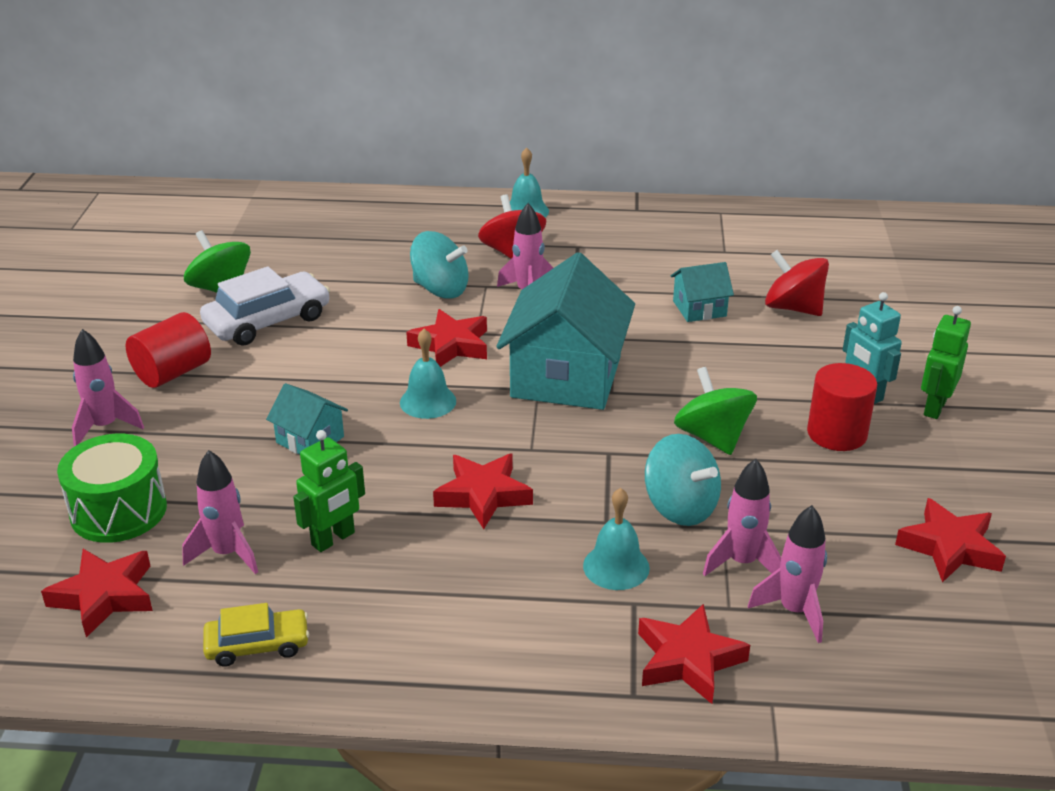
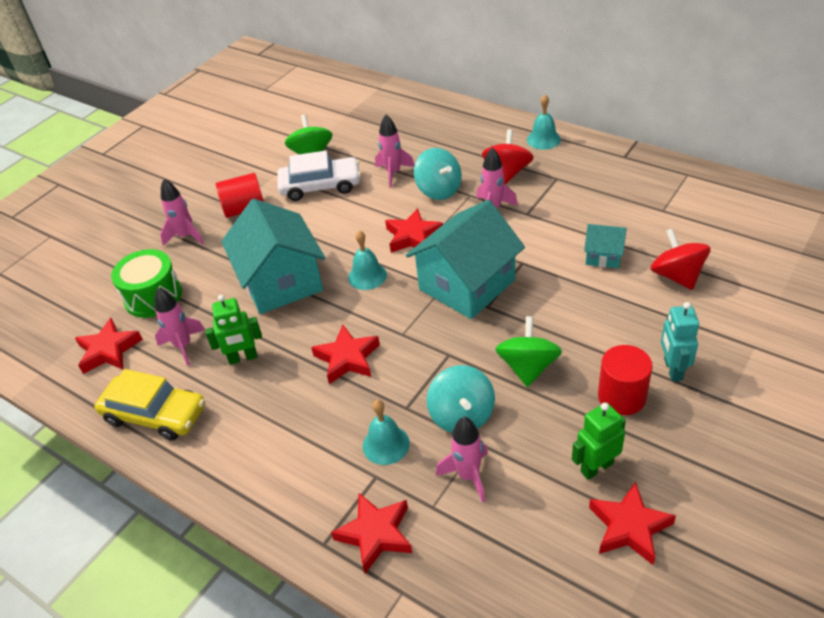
camera: 35 degrees right, 10 degrees up
yellow car [203,603,309,666] -> yellow car [94,369,205,441], size x1.66
turquoise house [266,383,348,455] -> turquoise house [221,199,325,314], size x2.10
pink rocket [748,505,827,643] -> pink rocket moved to [375,115,415,188]
green robot [921,306,971,419] -> green robot moved to [572,403,626,480]

